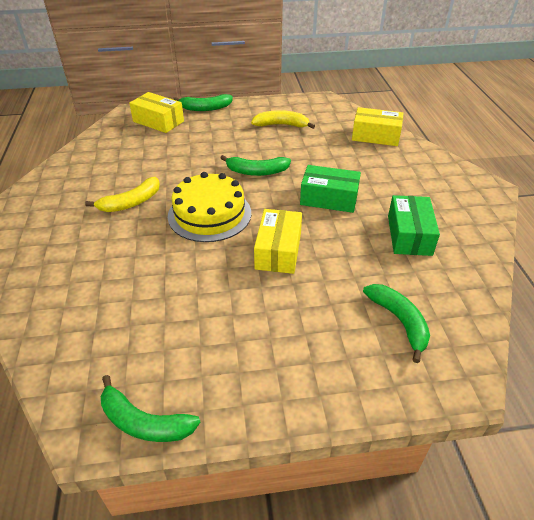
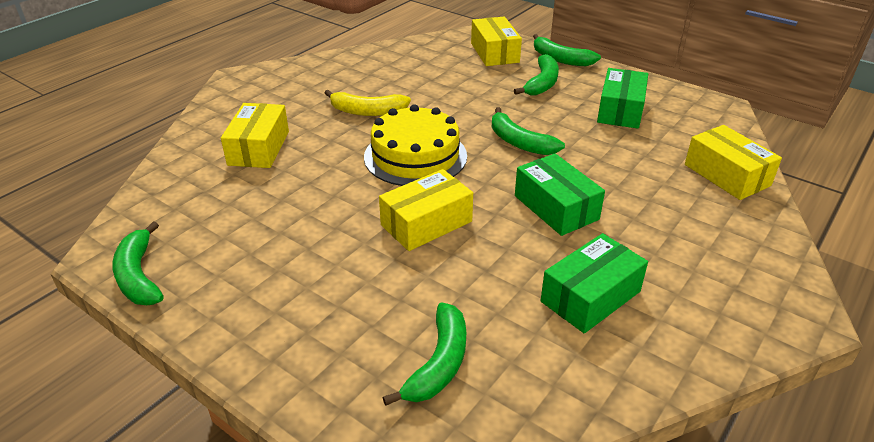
camera: 45 degrees right, 5 degrees down
yellow banana [251,110,315,129] -> green box [597,68,648,129]
none -> yellow box [221,103,289,168]
none -> green banana [514,54,559,95]

